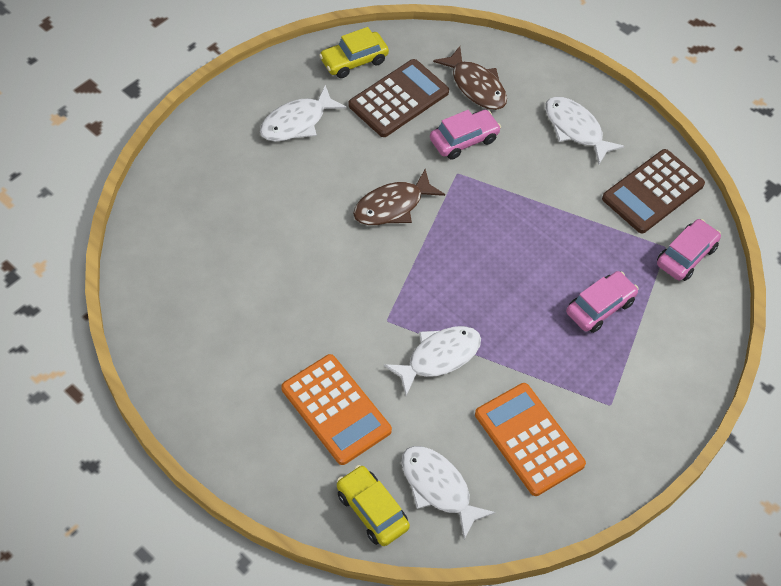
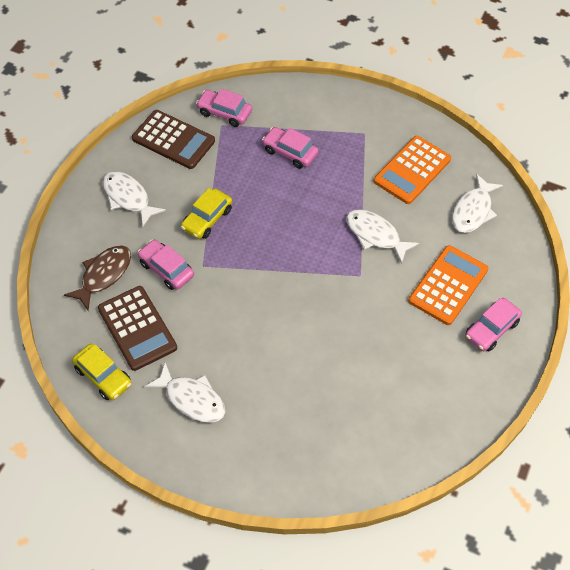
camera: 105 degrees left, 0 degrees up
yellow car [337,465,410,546] -> yellow car moved to [181,188,232,239]
brown calculator [349,59,449,137] -> brown calculator turned 150 degrees counterclockwise [98,286,177,371]
brown fish [353,169,445,225] -> none
white fish [545,97,624,164] -> white fish turned 105 degrees clockwise [102,171,166,227]
none -> pink car [465,298,522,351]

